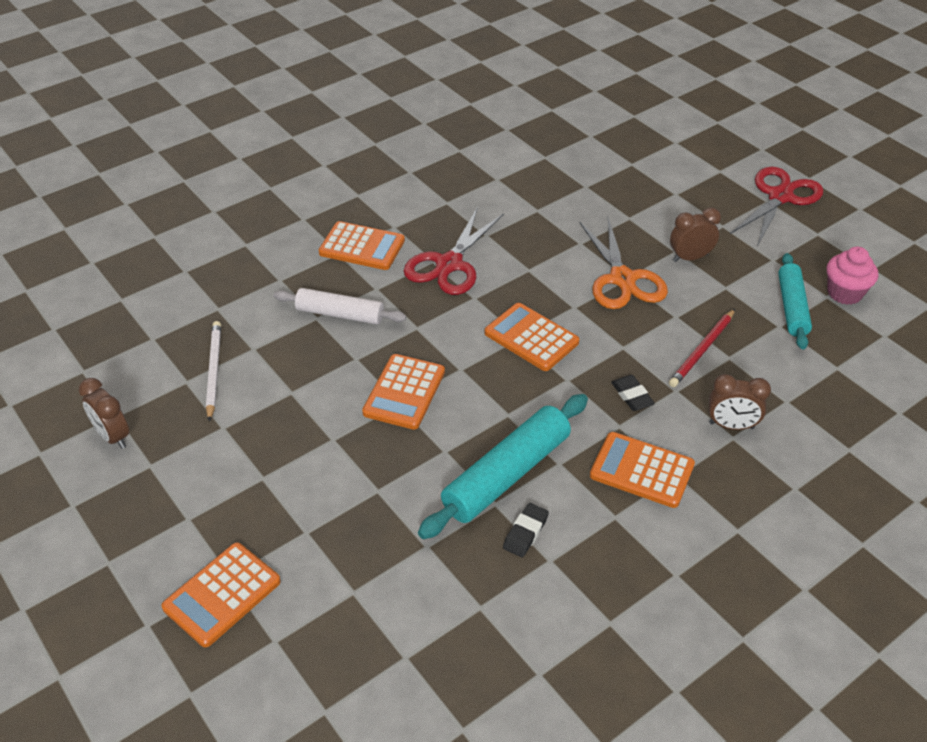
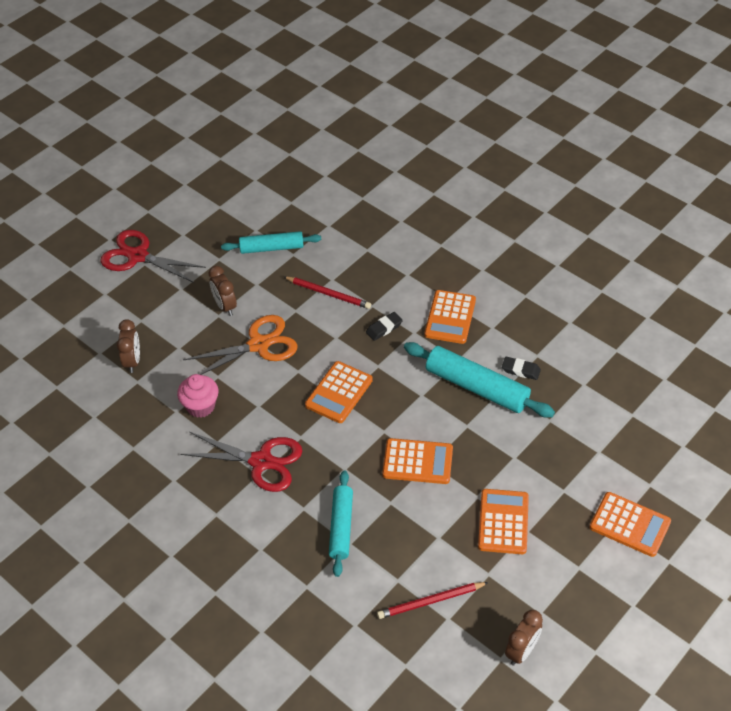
camera: 100 degrees left, 5 degrees up
white pencil [206,321,221,422] -> red pencil [377,582,489,619]
white rolling pin [274,288,406,324] -> turquoise rolling pin [329,470,353,577]
orange calculator [319,221,405,270] -> orange calculator moved to [478,489,529,554]
brown clock [709,374,771,430] -> brown clock moved to [117,319,140,373]
pink cupcake [827,247,878,305] -> pink cupcake moved to [177,374,219,418]

